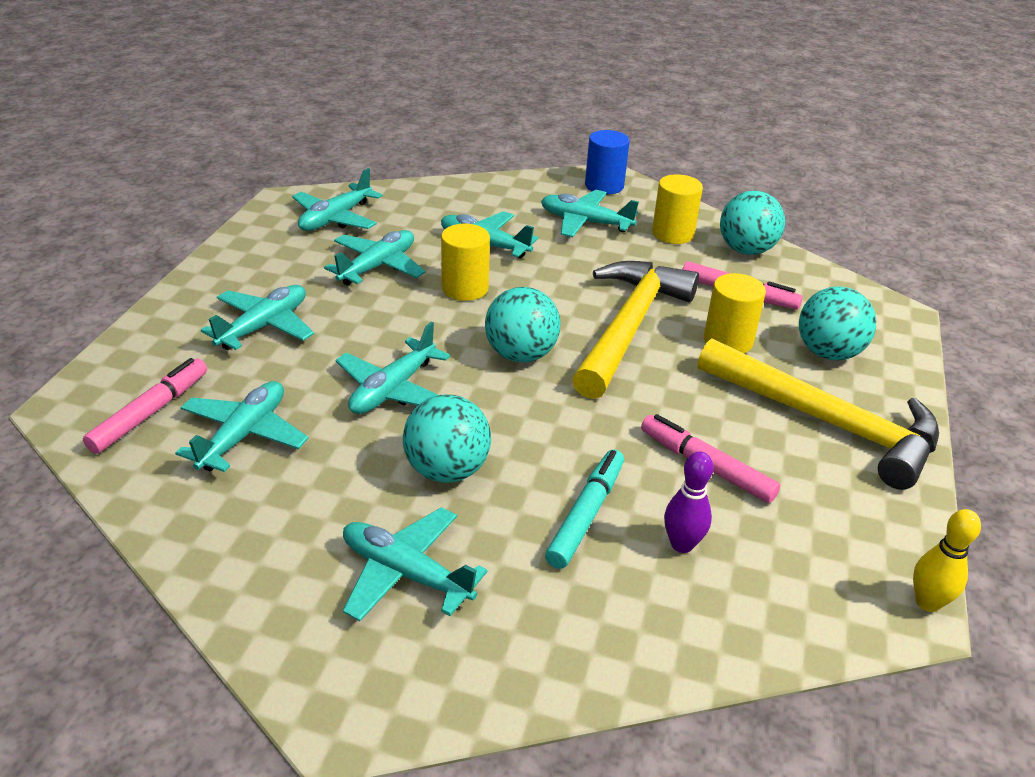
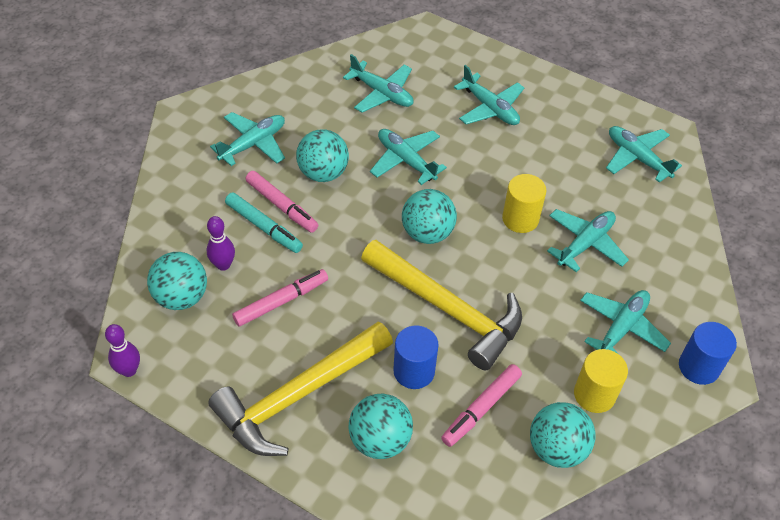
camera: 105 degrees right, 15 degrees up
pink marker [83,358,207,454] -> pink marker moved to [245,171,318,233]
turquoise plane [324,230,426,286] -> none
yellow cylinder [704,273,766,353] -> blue cylinder [393,325,439,389]
yellow bowling pin [913,509,981,612] -> purple bowling pin [105,324,140,377]
none -> turquoise ball [147,252,207,310]

